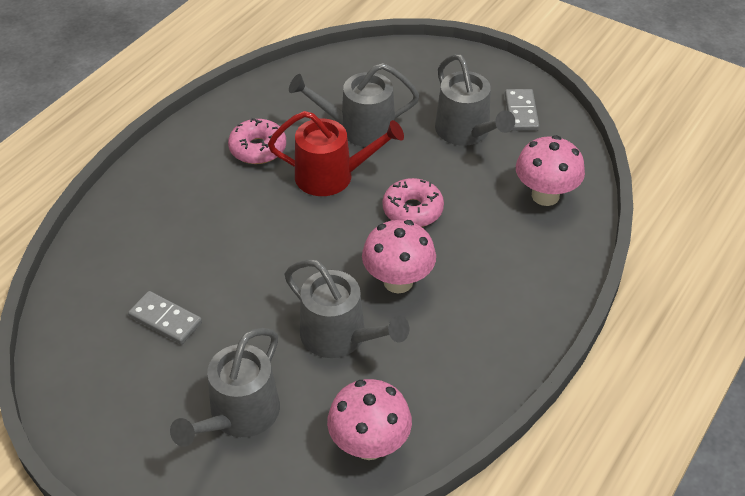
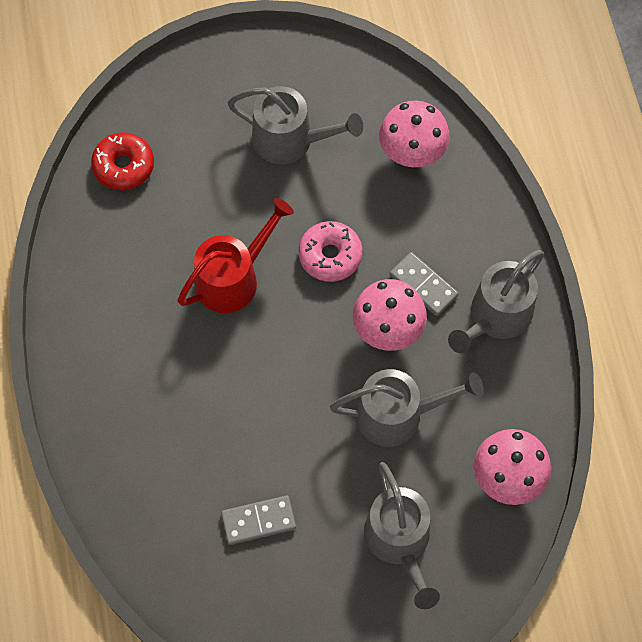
camera: 45 degrees left, 20 degrees up
pink donut [228,118,286,164] -> none
grey watering can [289,63,419,147] -> grey watering can moved to [448,250,544,353]
grey domino [505,89,539,131] -> grey domino moved to [390,252,459,316]
none -> red donut [91,132,154,191]

